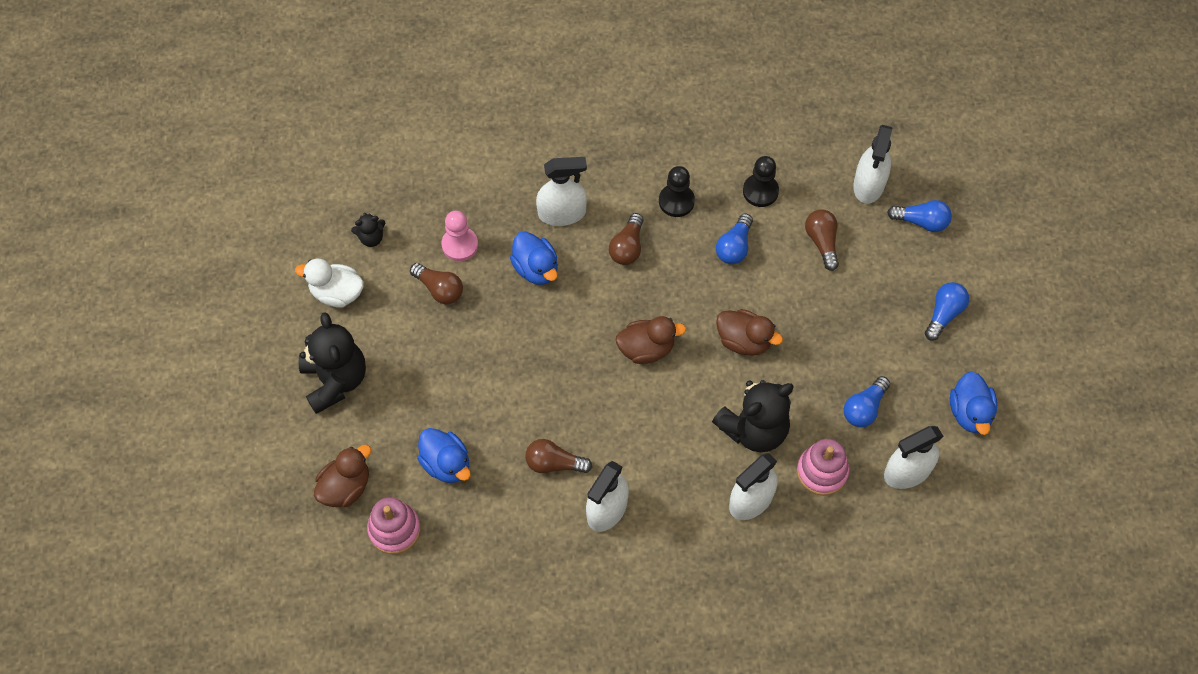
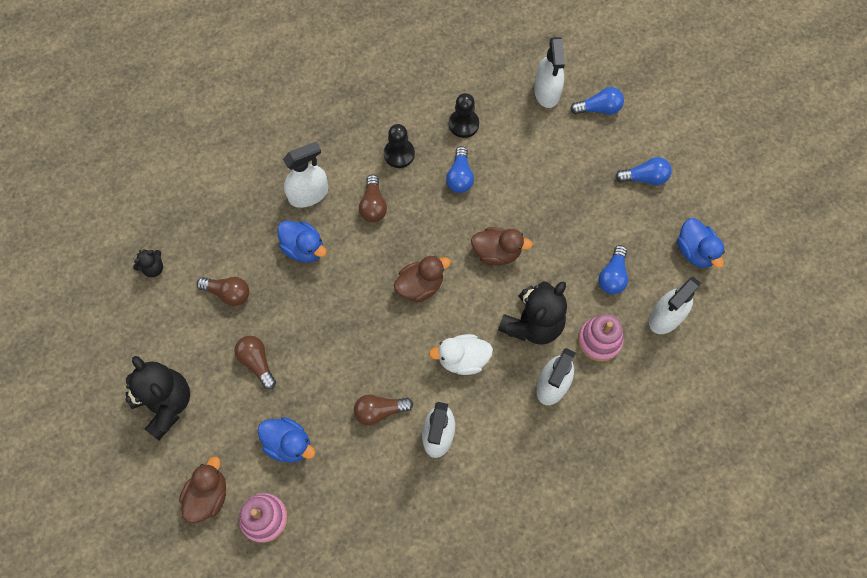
camera: 20 degrees left, 5 degrees up
white duck [295,258,364,308] -> white duck moved to [429,334,493,375]
pink pawn [441,211,478,261] -> none
brown light bulb [805,209,839,271] -> brown light bulb moved to [234,336,276,389]
blue light bulb [925,282,969,341] -> blue light bulb turned 75 degrees clockwise [615,157,672,185]

